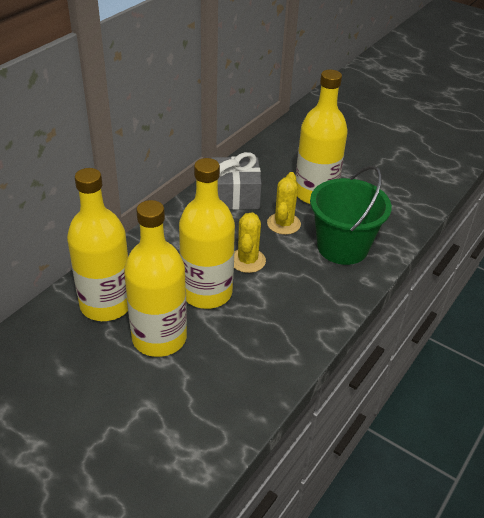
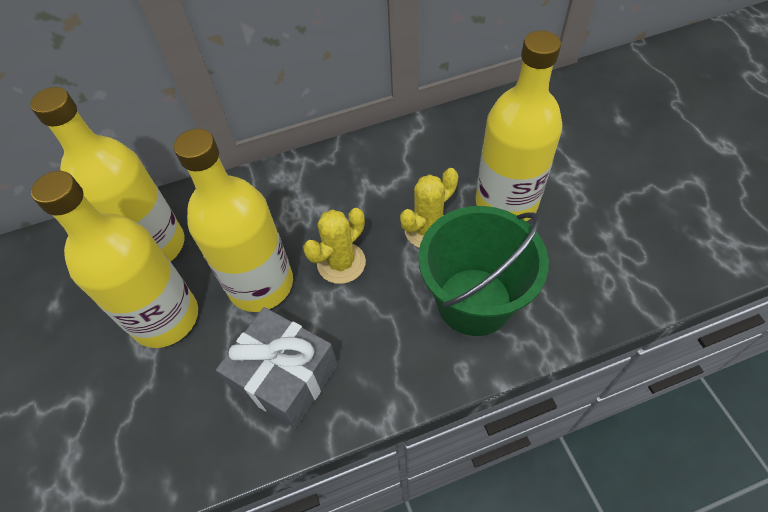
camera: 40 degrees right, 15 degrees up
grey gift [211,152,262,210] -> grey gift moved to [216,307,338,428]

